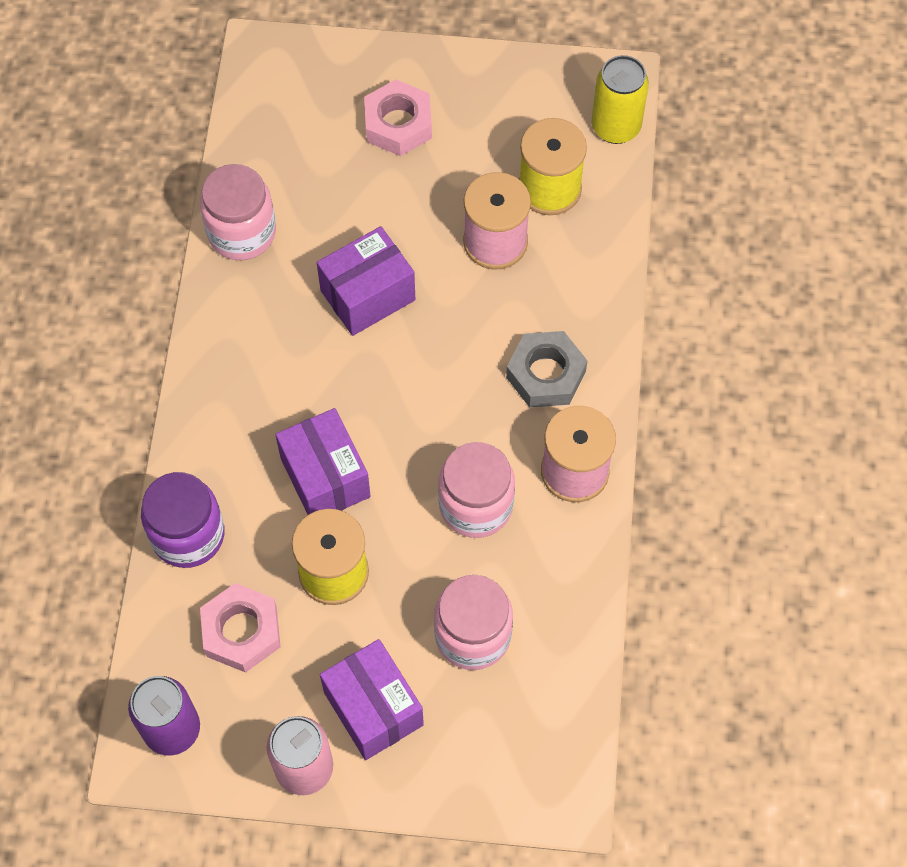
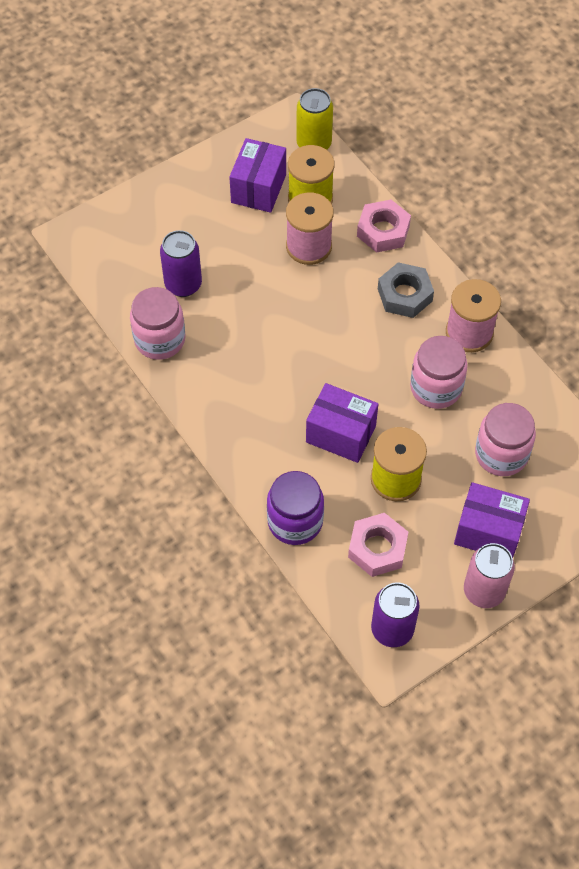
camera: 40 degrees left, 5 degrees down
purple box [317,226,415,336] -> purple box moved to [229,138,286,213]
pink nut [364,79,432,156] -> pink nut moved to [357,200,411,253]
none -> purple can [160,230,202,297]

